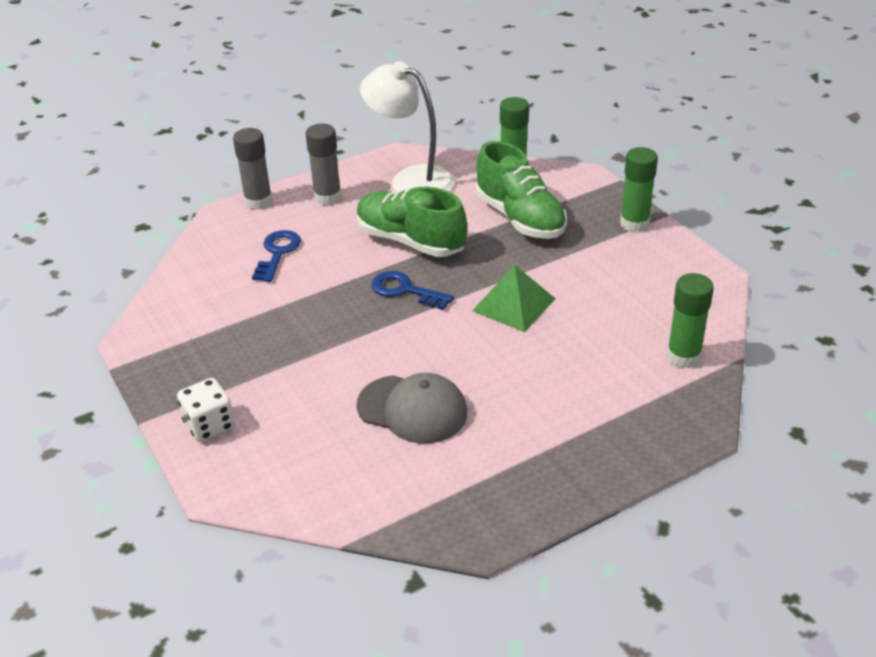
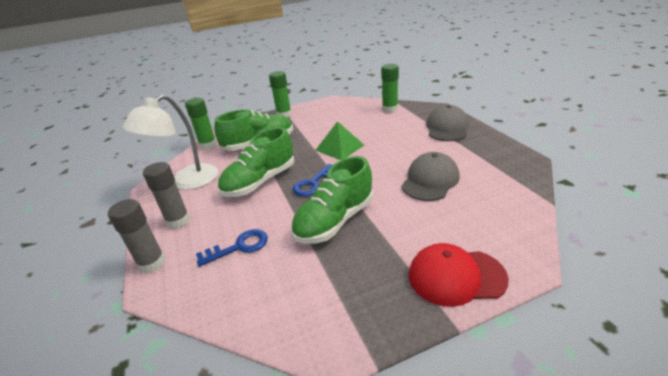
camera: 80 degrees left, 5 degrees down
white dice [177,378,235,442] -> red cap [409,243,509,307]
blue key [252,230,301,282] -> blue key turned 135 degrees clockwise [196,229,268,267]
none -> green shoe [291,156,373,244]
none -> grey cap [426,105,469,141]

